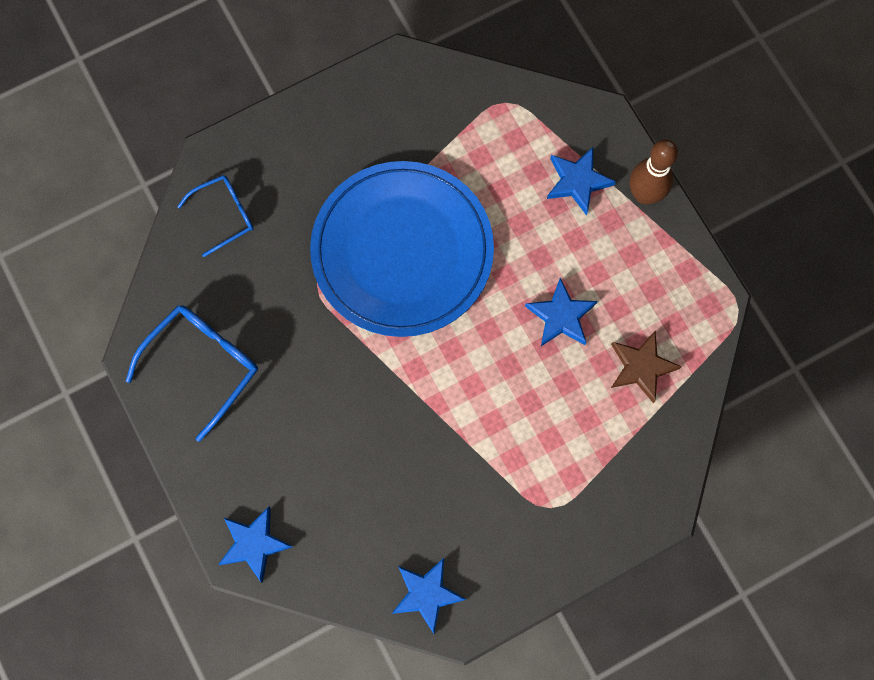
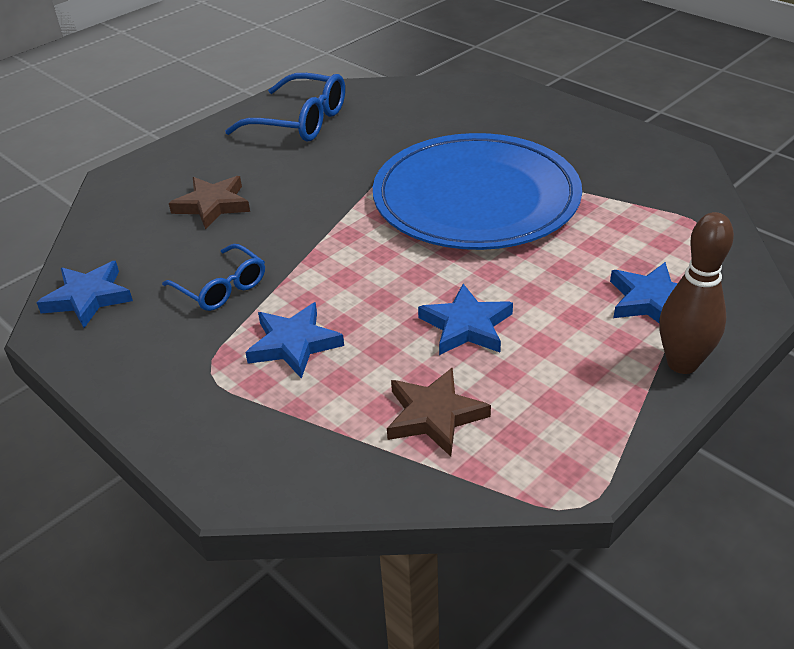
camera: 75 degrees right, 35 degrees down
blue glasses [177,175,254,257] -> blue glasses moved to [162,244,265,311]
blue star [218,507,293,583] -> blue star moved to [245,302,344,379]
none -> brown star [169,176,250,230]

